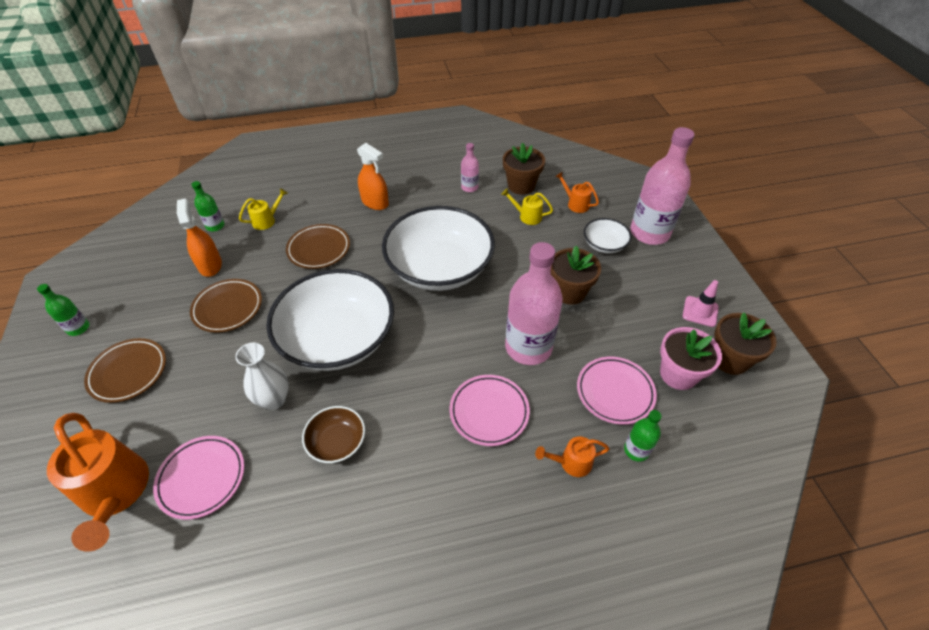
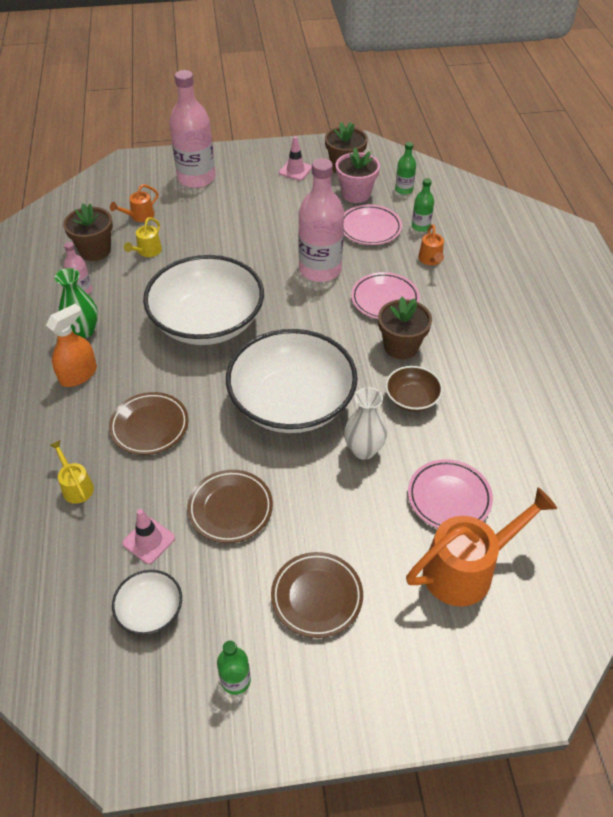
camera: 85 degrees left, 0 degrees up
orange spray bottle [177,198,222,277] -> pink traffic cone [122,509,175,564]
green bottle [191,181,225,232] -> green bottle moved to [395,142,416,195]
brown flower pot [551,246,601,305] -> brown flower pot moved to [378,297,432,359]
white bowl [584,218,631,253] -> white bowl moved to [112,570,182,635]
none -> green vase [55,268,98,338]

